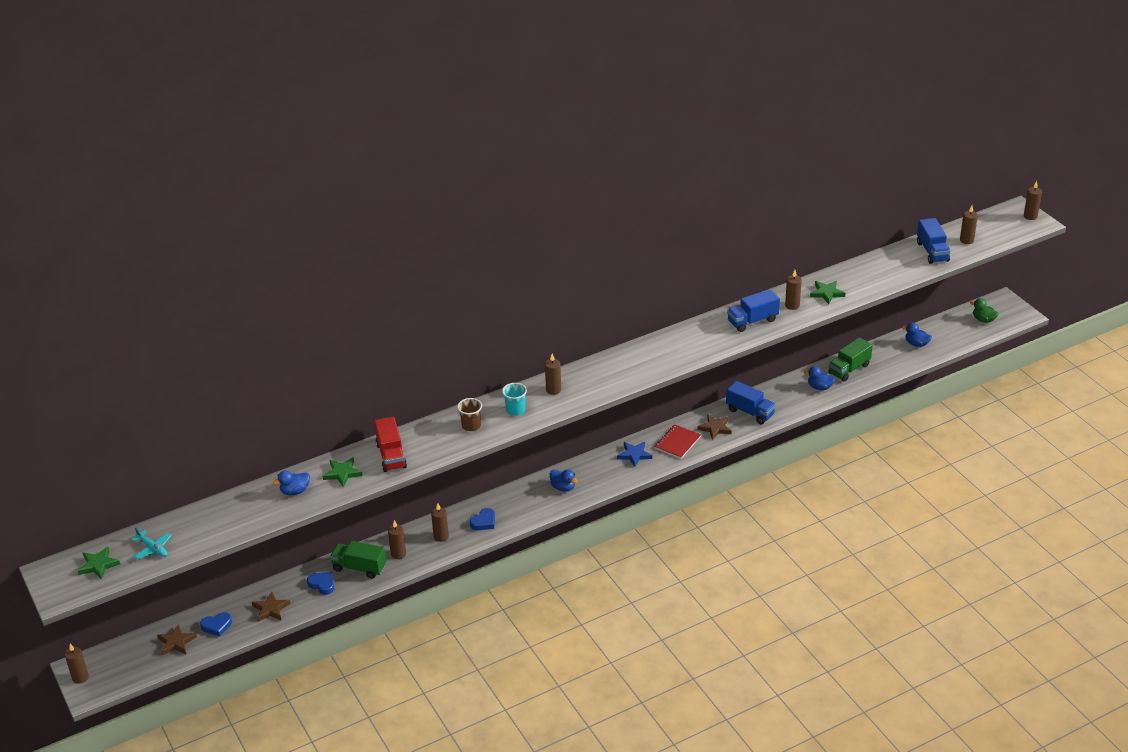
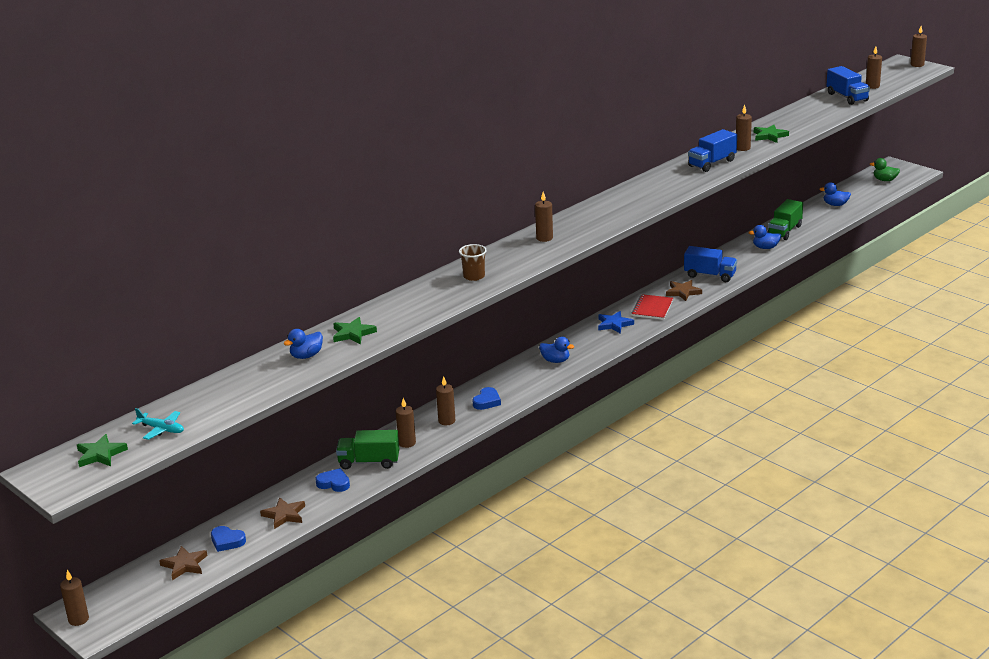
camera: 15 degrees left, 10 degrees down
blue heart [200,612,232,636] -> blue heart turned 60 degrees clockwise [211,526,246,552]
red truck [374,416,407,472] -> none
turquoise cup [502,383,527,416] -> none

